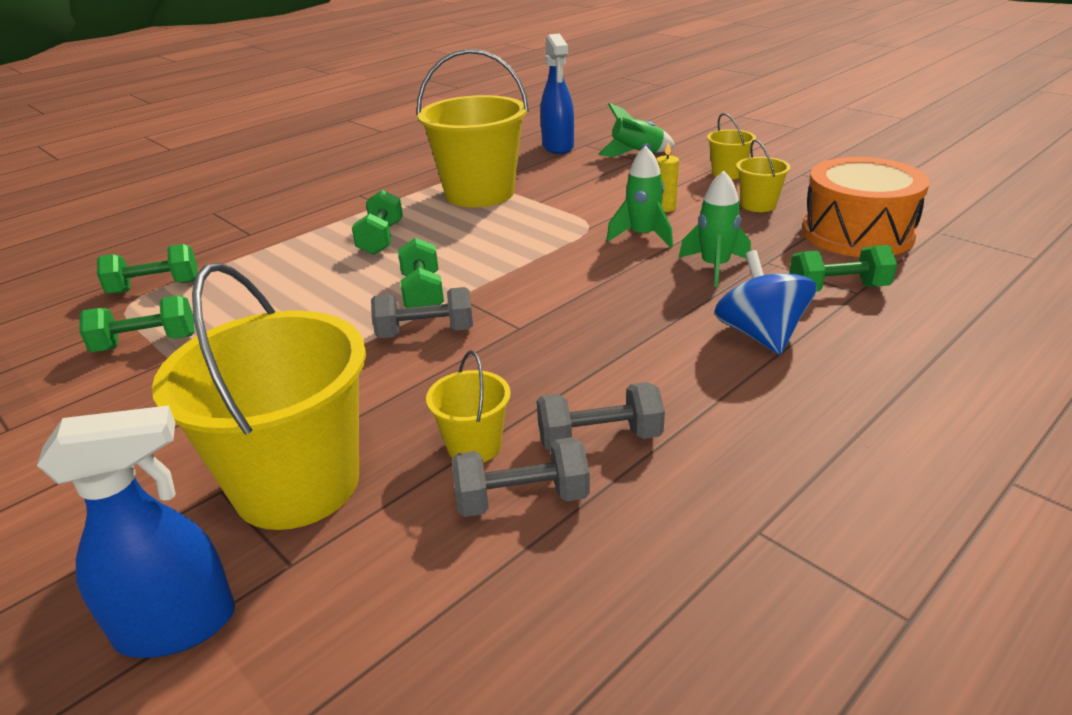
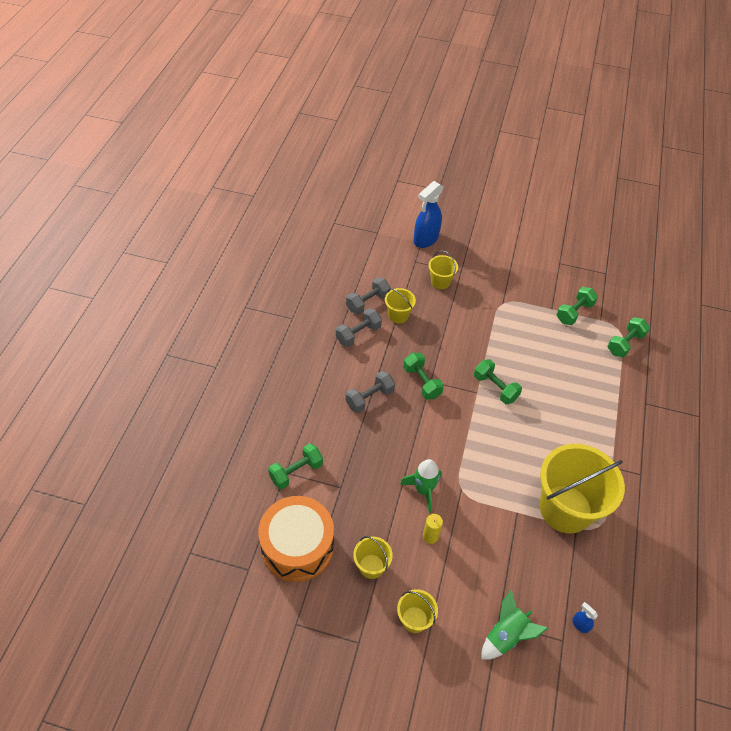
camera: 145 degrees right, 20 degrees up
yellow bucket [152,262,366,530] -> yellow bucket [428,251,458,289], size x0.46
green dumbbell [352,190,403,255] -> green dumbbell moved to [403,353,444,400]
grey dumbbell [371,287,473,338] -> grey dumbbell moved to [346,371,395,413]
blue spray bottle [540,33,574,154] -> blue spray bottle [572,602,598,633], size x0.43
green rocket [679,171,751,287] -> none
blue spinning top [714,250,817,355] -> none

